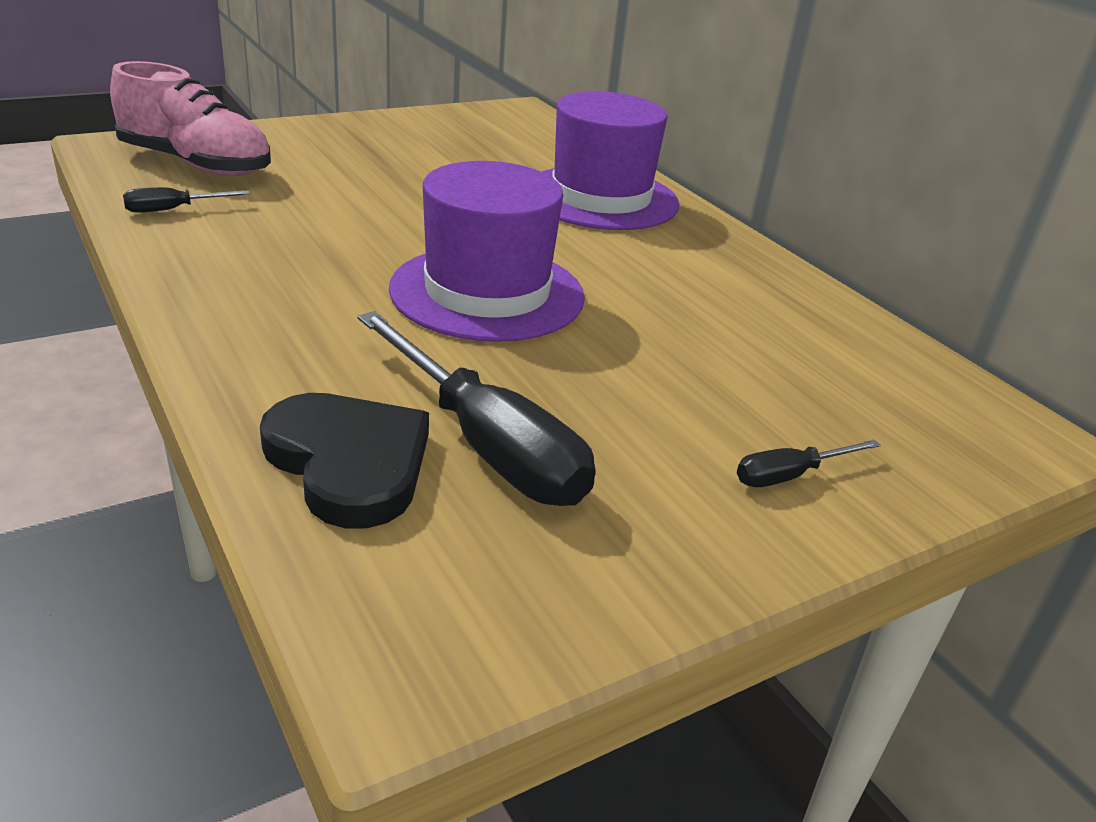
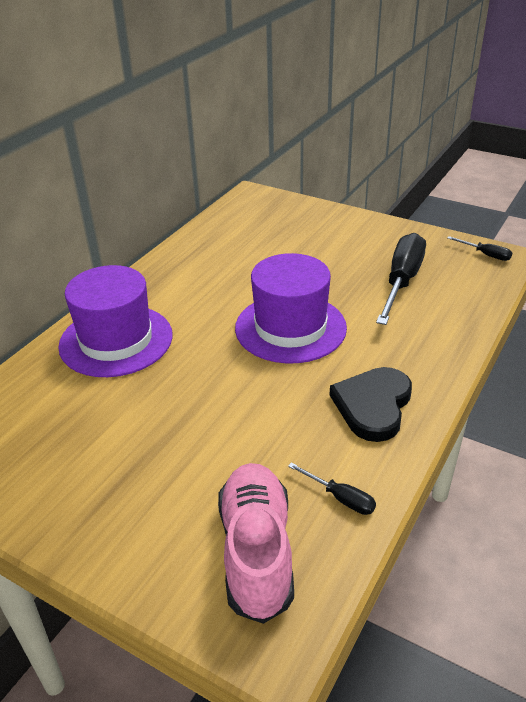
camera: 115 degrees left, 5 degrees up
black heart [260,393,429,528] -> black heart moved to [330,367,412,442]
black screwdriver [737,440,881,487] -> black screwdriver moved to [448,236,512,261]

